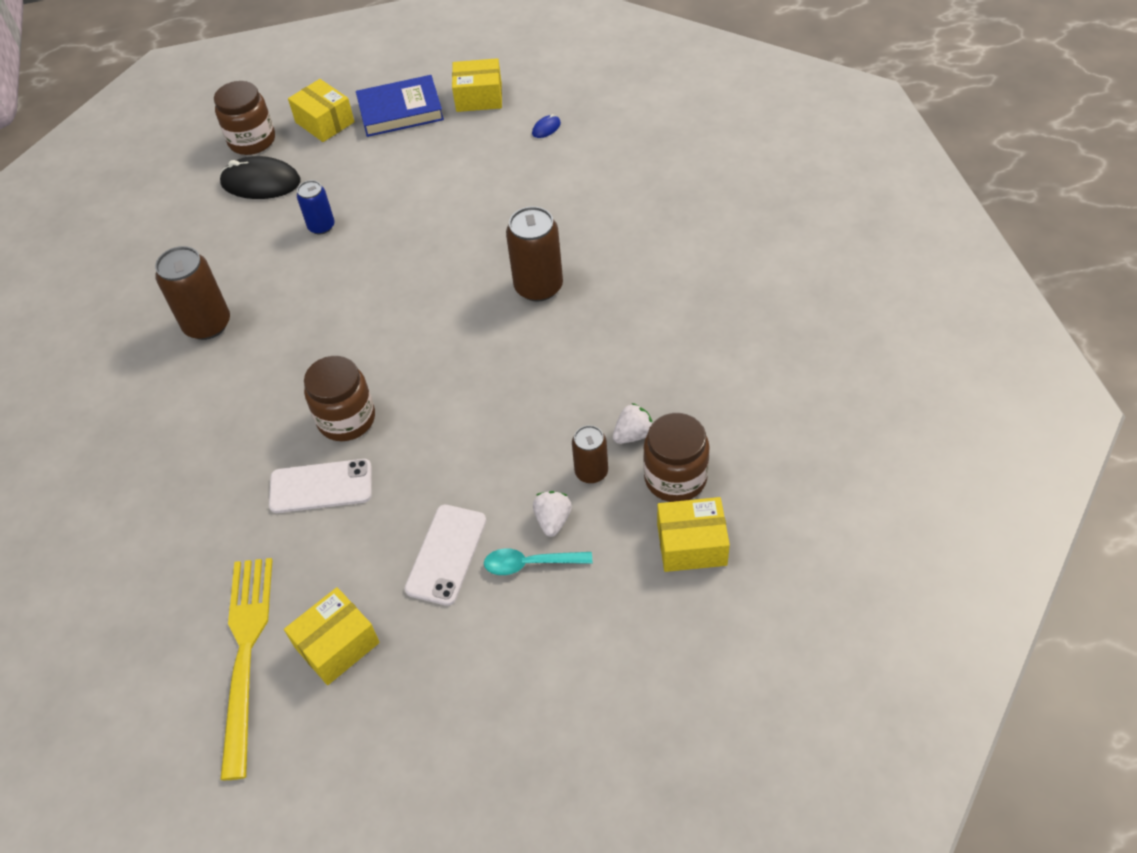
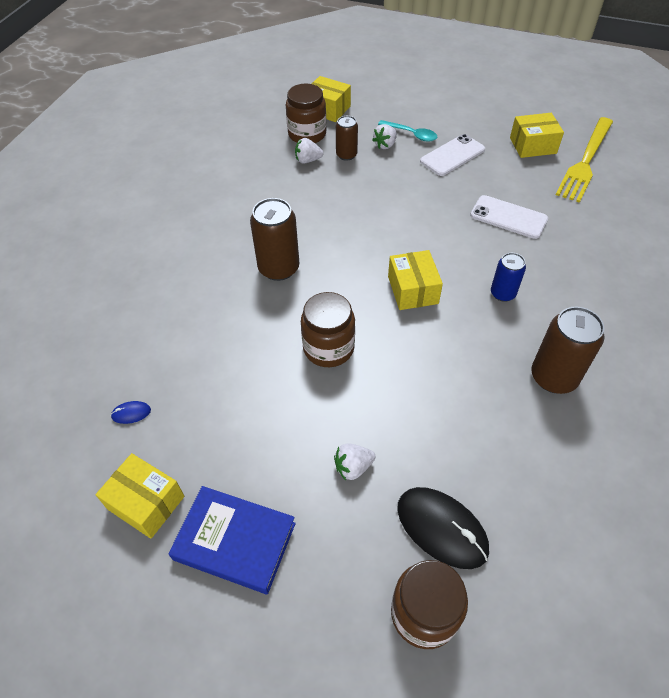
camera: 150 degrees left, 0 degrees up
yellow box [288,79,355,142] -> yellow box moved to [388,250,443,310]
blue can [297,180,335,234] -> blue can moved to [491,253,526,302]
brown jar [304,356,375,441] -> brown jar moved to [301,292,355,367]
none -> white strawberry [334,443,375,480]

